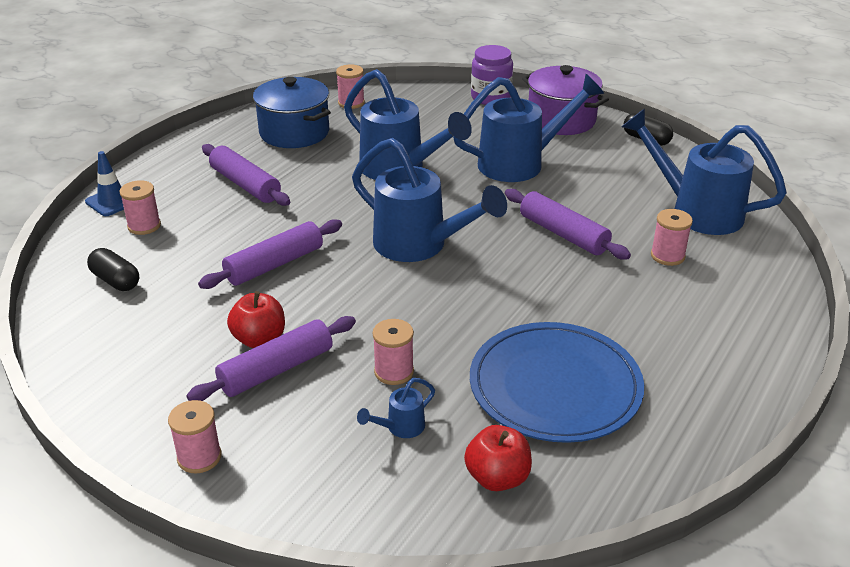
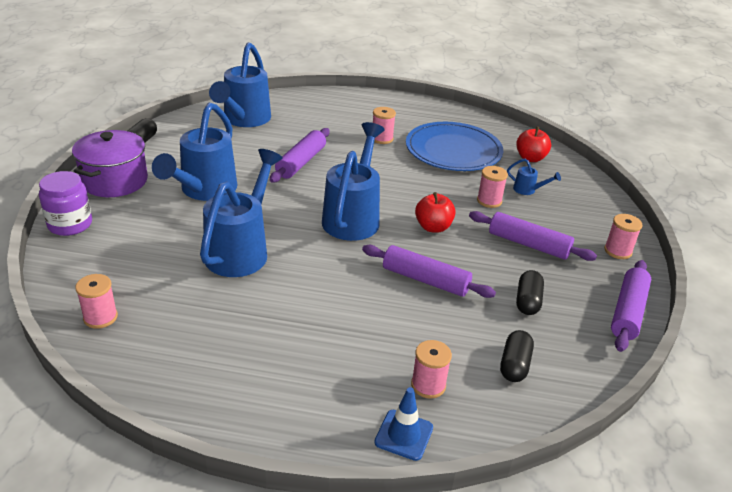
camera: 115 degrees left, 0 degrees up
purple rolling pin [202,144,290,206] -> purple rolling pin moved to [611,260,651,352]
red apple [227,291,285,348] -> red apple moved to [415,192,456,233]
blue pot [253,77,331,148] -> none
blue watering can [453,74,604,182] -> blue watering can turned 120 degrees counterclockwise [152,103,237,201]
pink spool [651,209,693,266] -> pink spool moved to [373,107,396,144]
none -> black capsule [516,270,544,315]

